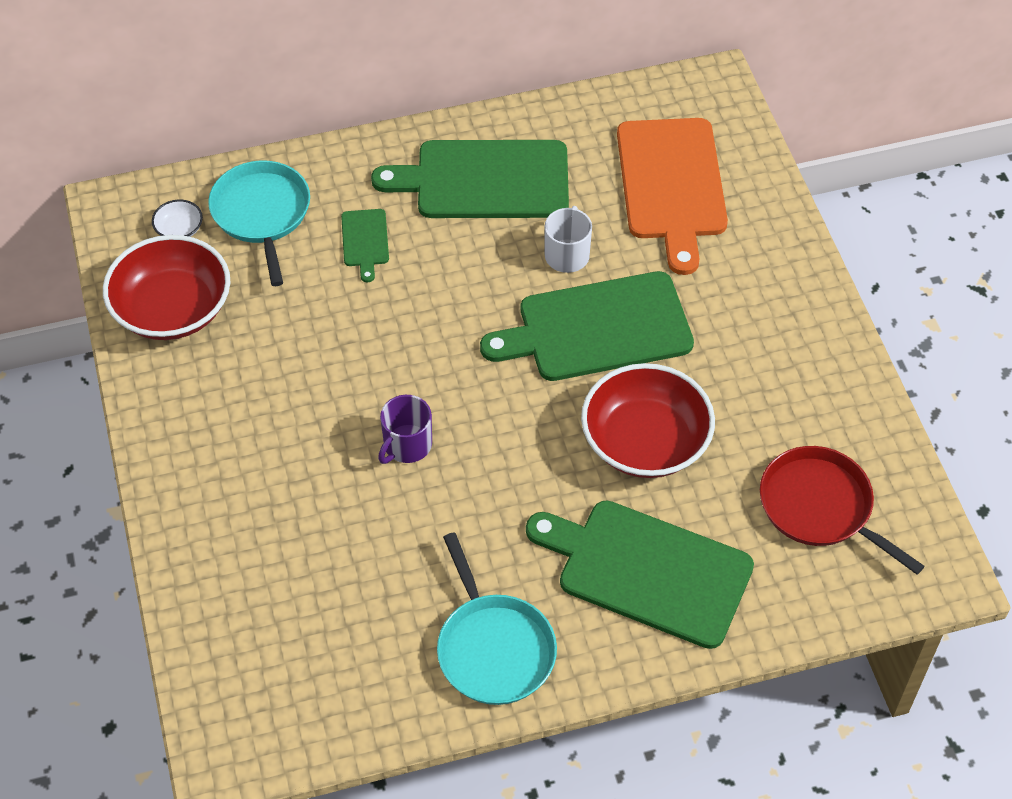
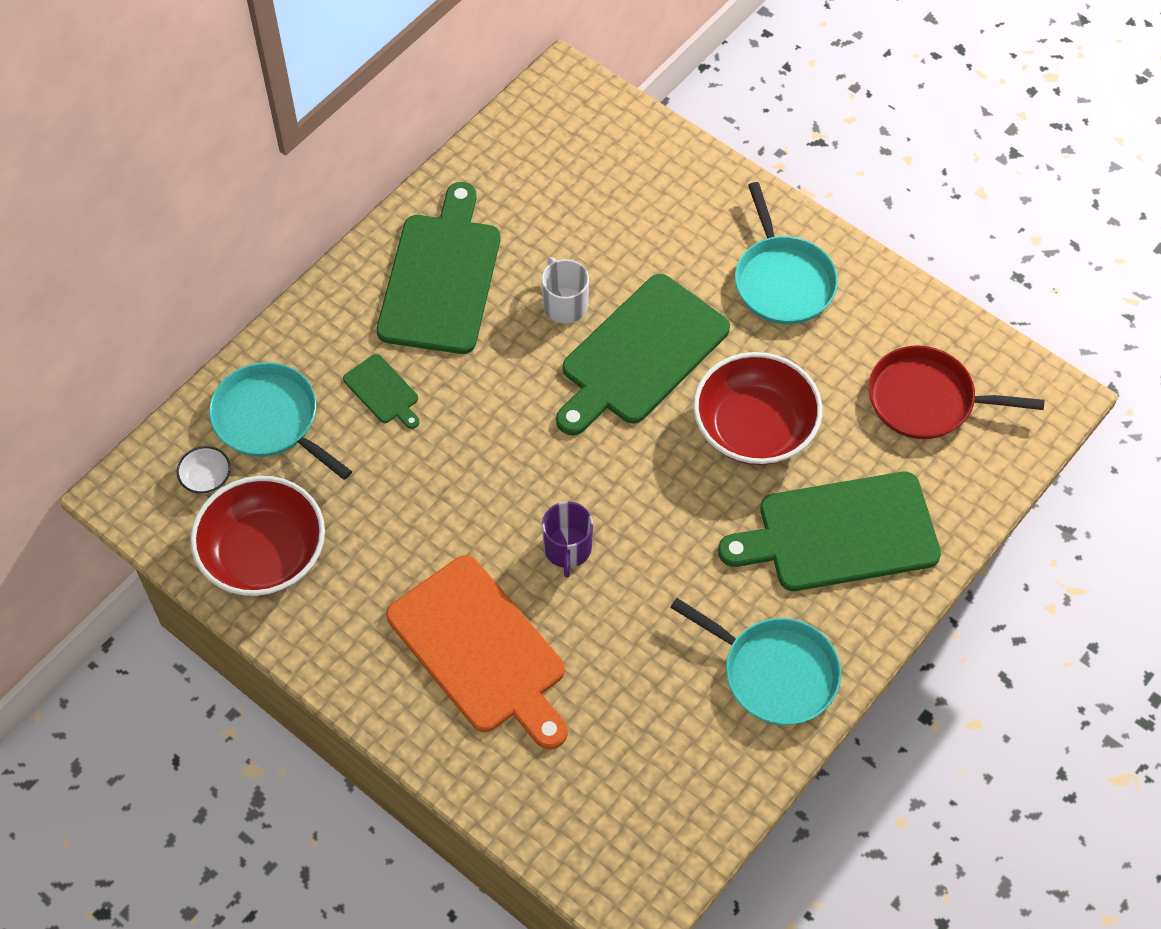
camera: 35 degrees left, 5 degrees up
green cutting board [371,140,569,218] -> green cutting board turned 135 degrees clockwise [377,182,500,354]
orange cutting board [617,118,728,275] -> orange cutting board moved to [386,555,568,750]
none -> turquoise pan [735,182,838,325]

